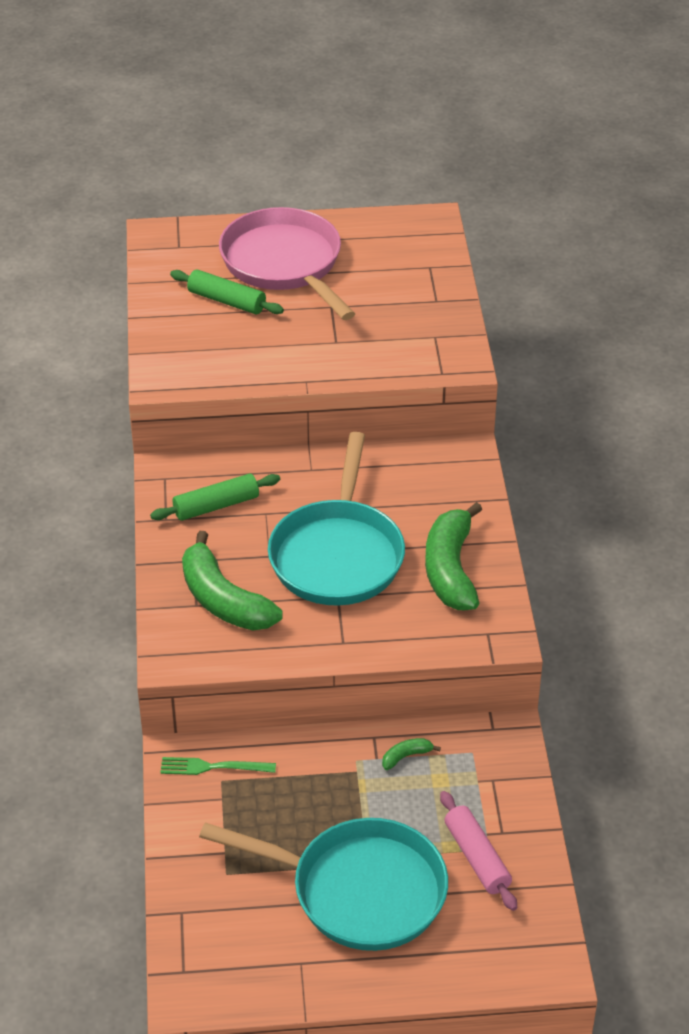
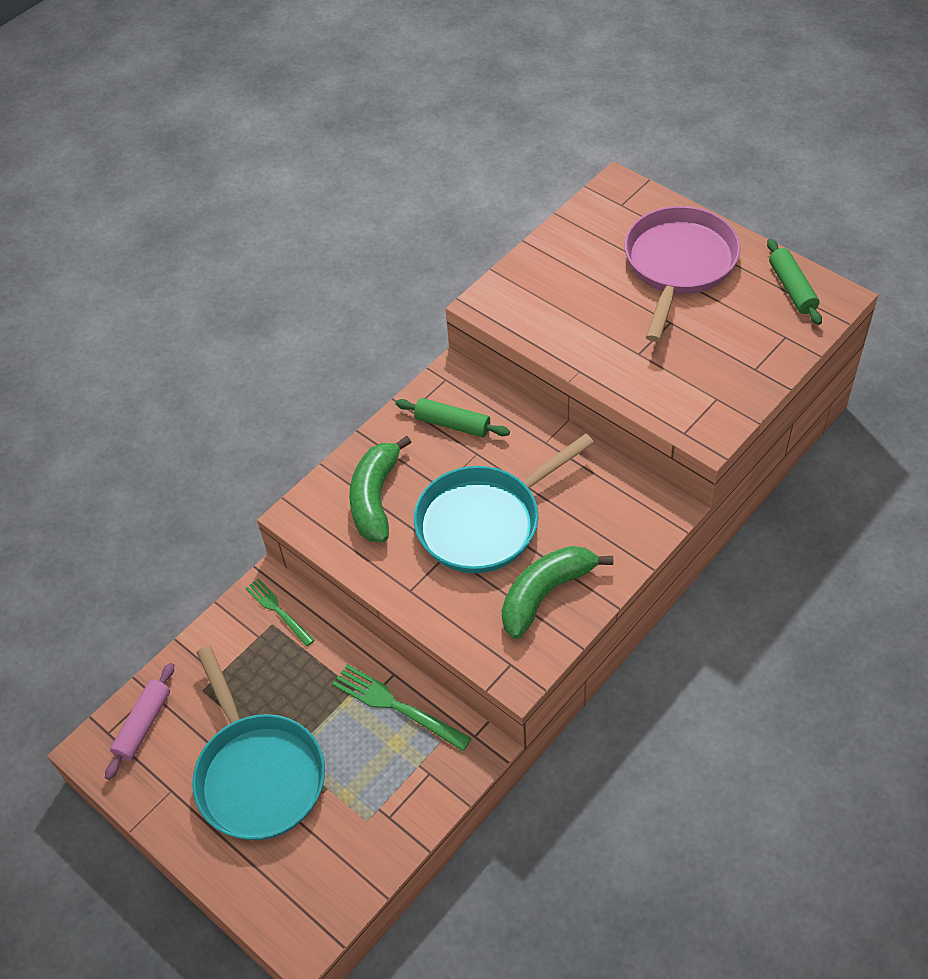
camera: 50 degrees right, 10 degrees up
green rolling pin [170,269,284,314] -> green rolling pin moved to [767,239,822,325]
green banana [382,738,441,770] -> green fork [332,664,472,751]
pink rolling pin [440,791,517,911] -> pink rolling pin moved to [105,663,174,780]

